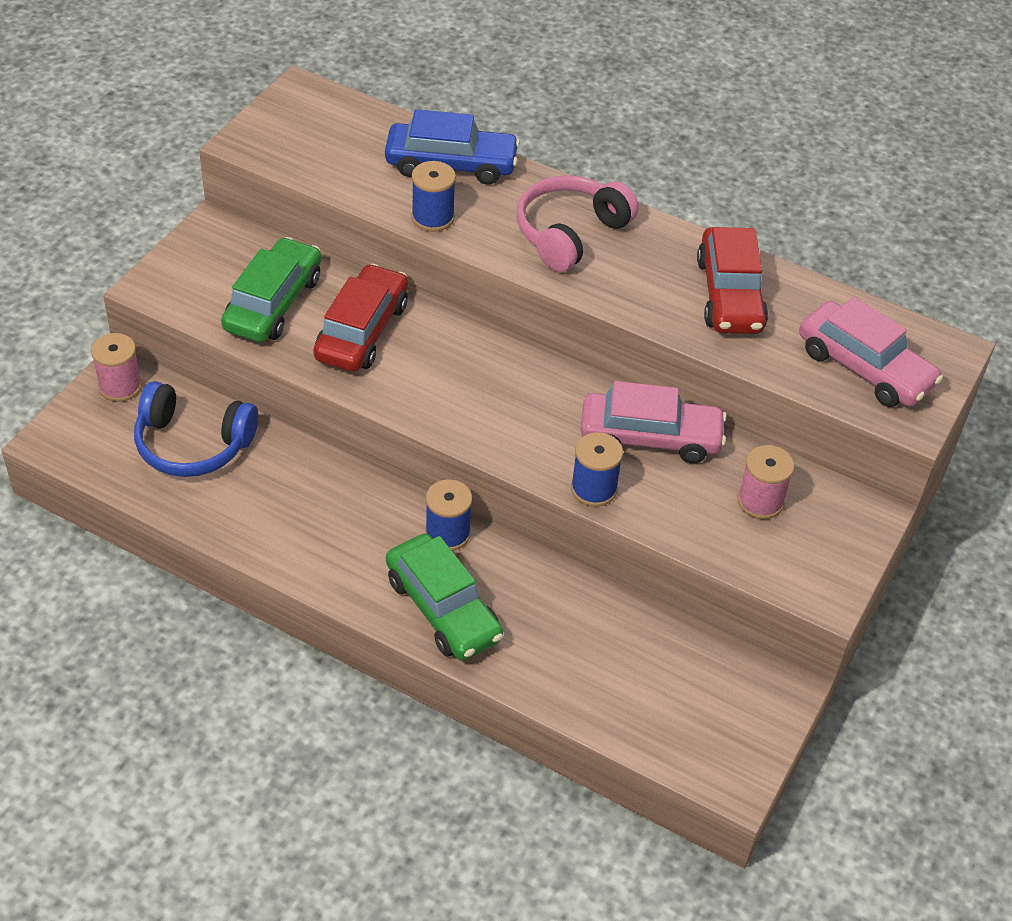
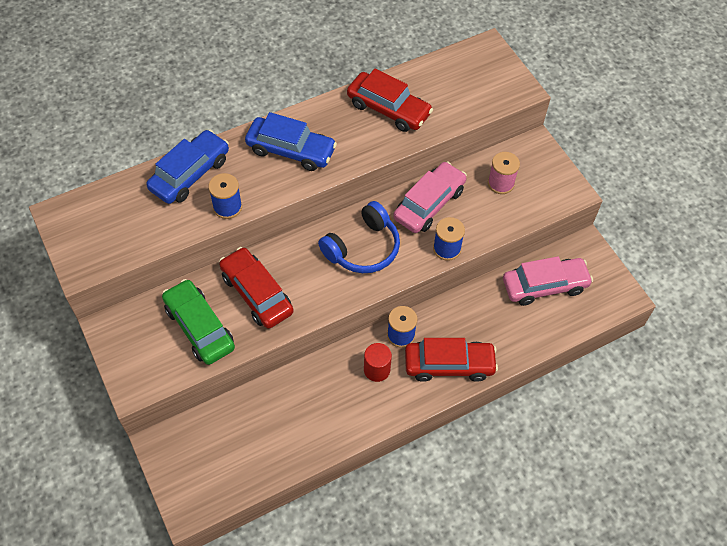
camera: 55 degrees left, 10 degrees up
pink spool [91,333,142,402] -> none
blue headphones [134,381,258,477] -> blue headphones moved to [318,201,400,273]
green car [386,534,503,661] -> red car [405,338,498,382]
pink headphones [517,175,639,272] -> blue car [245,112,337,171]
pink car [799,297,943,407] -> pink car moved to [503,256,593,306]
none -> red cylinder [364,343,392,382]

